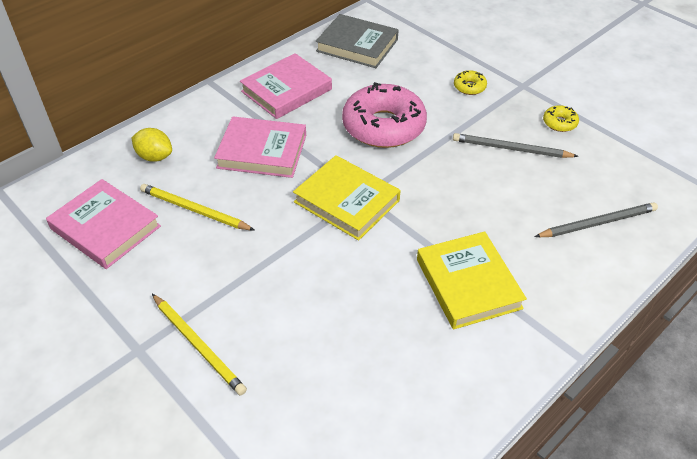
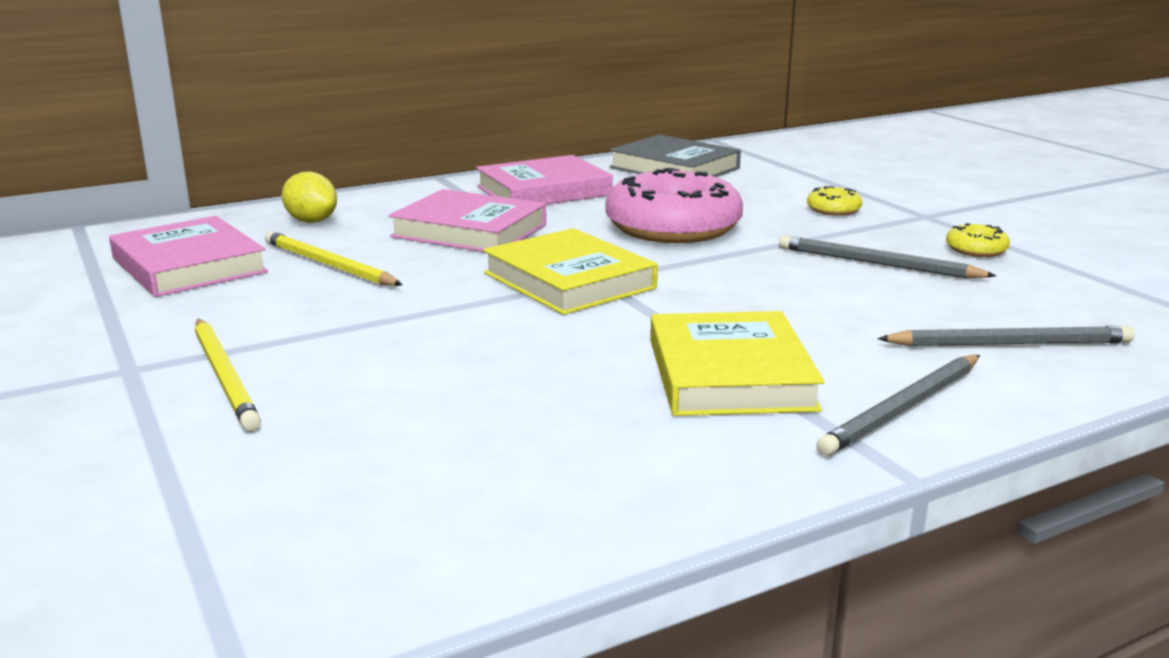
camera: 15 degrees right, 25 degrees down
none -> grey pencil [816,355,980,456]

